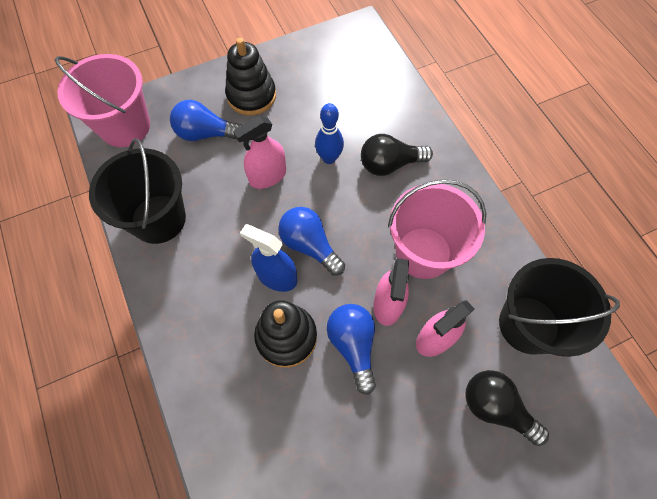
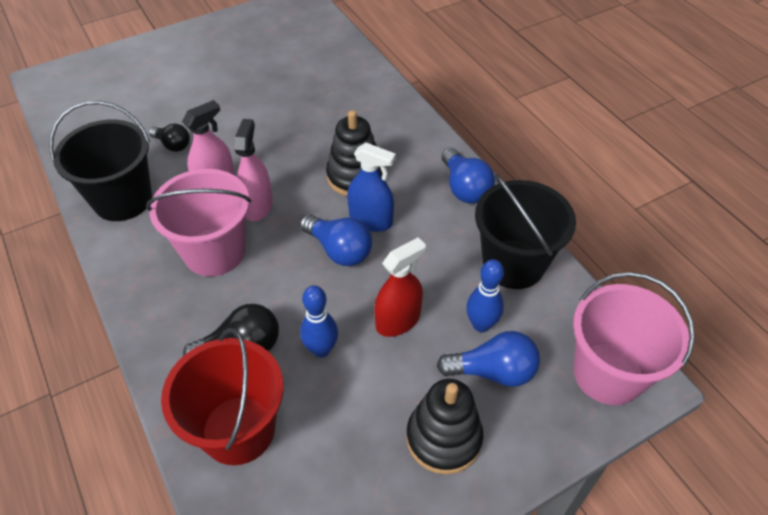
camera: 175 degrees right, 15 degrees down
pink spray bottle [233,116,286,189] -> red spray bottle [374,237,426,337]
blue light bulb [327,304,376,395] -> blue light bulb moved to [442,148,495,204]
black light bulb [465,370,549,446] -> black light bulb [149,124,190,152], size x0.66
none -> red bucket [161,328,284,465]
none -> blue bowling pin [466,259,504,332]

